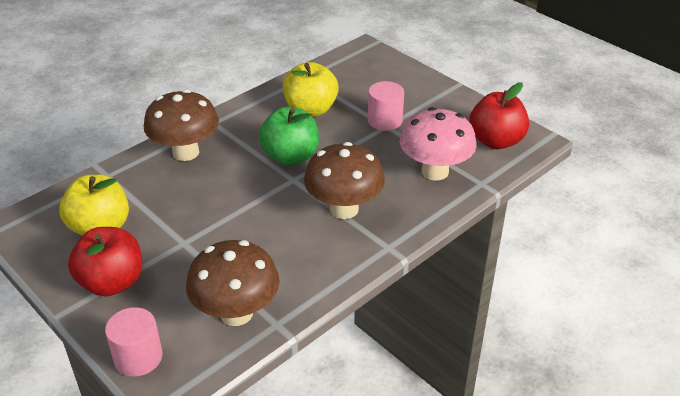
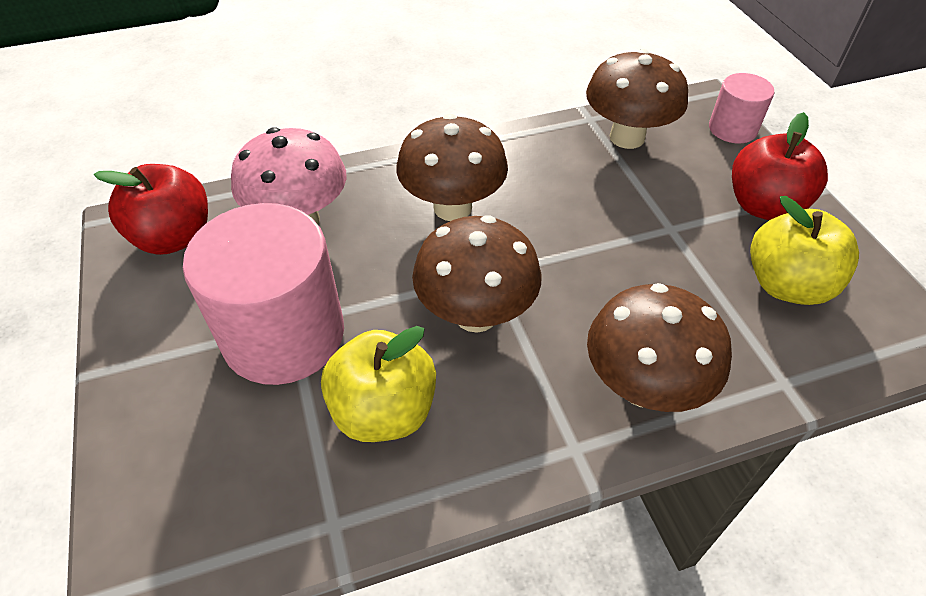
camera: 155 degrees left, 10 degrees up
green apple [259,107,319,166] -> brown mushroom [412,215,541,333]
pink cylinder [368,81,404,131] -> pink cylinder [183,203,344,385], size x1.94

